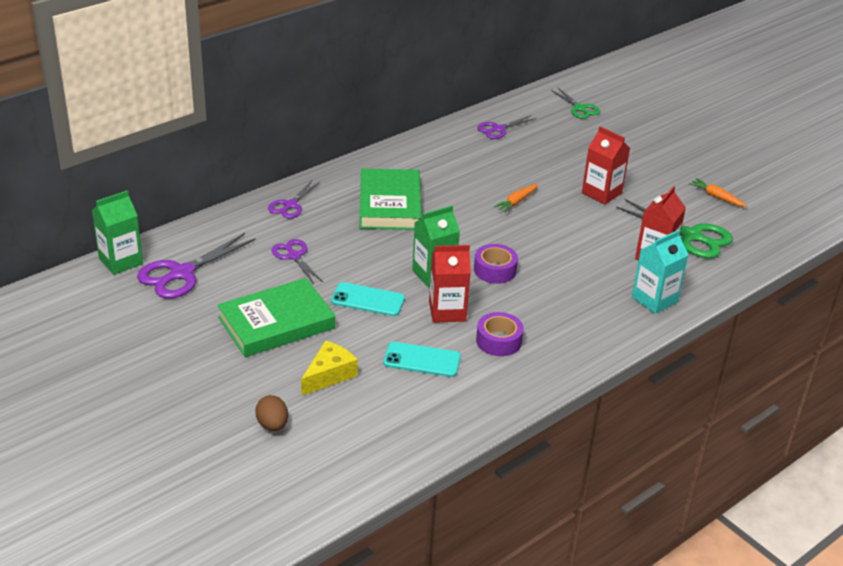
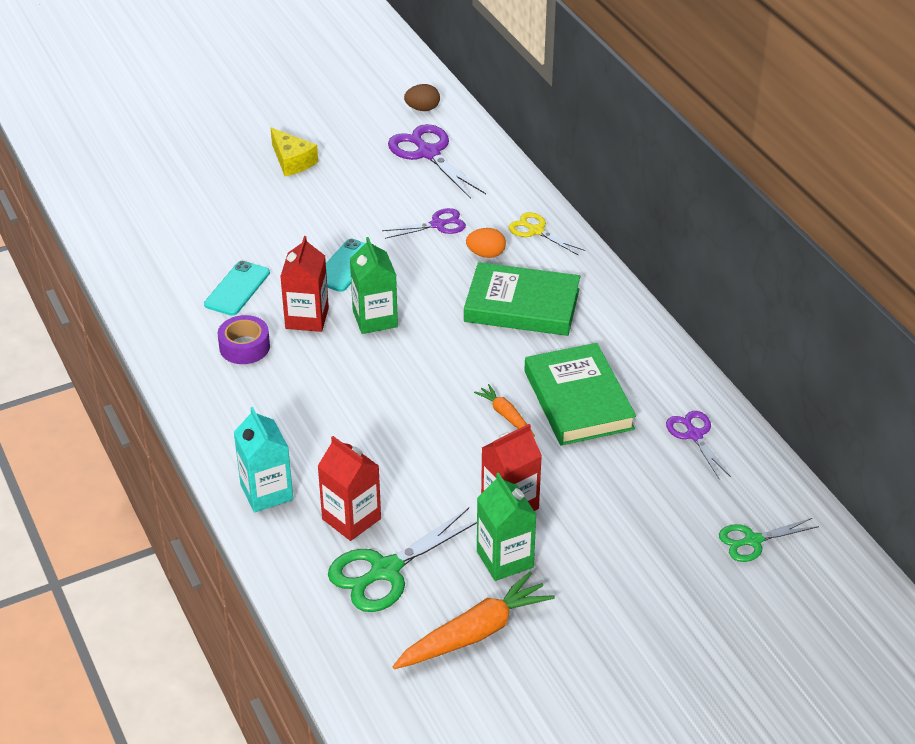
camera: 105 degrees right, 5 degrees up
green carton [92,190,143,275] -> green carton moved to [477,473,536,581]
green book [217,278,335,357] -> green book moved to [524,343,636,445]
brown egg [255,395,288,431] -> brown egg moved to [404,84,440,111]
purple scissors [268,180,320,218] -> yellow scissors [508,212,585,255]
yellow cheese [301,340,358,396] -> yellow cheese moved to [270,127,318,176]
purple tape [474,244,518,284] -> none
orange carrot [689,178,747,207] -> orange carrot [392,571,555,669], size x1.88
none -> orange egg [466,228,506,258]

